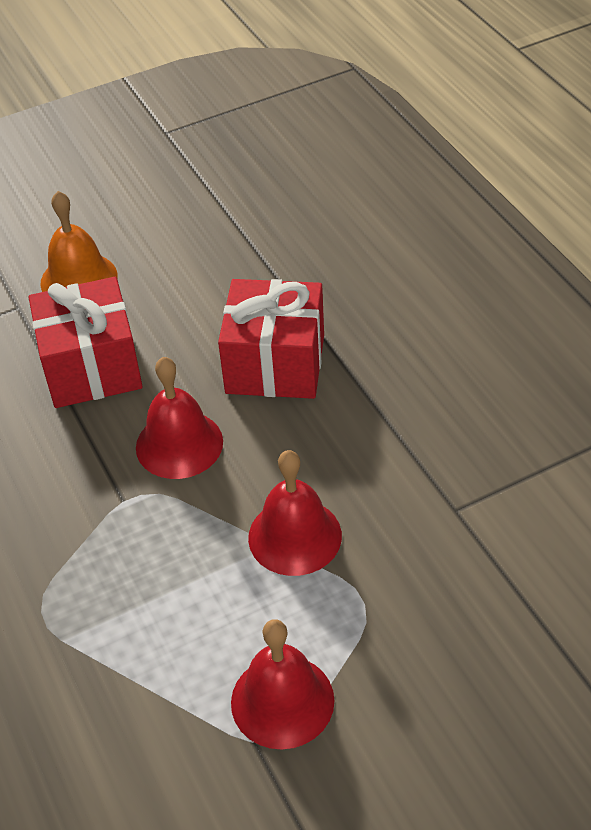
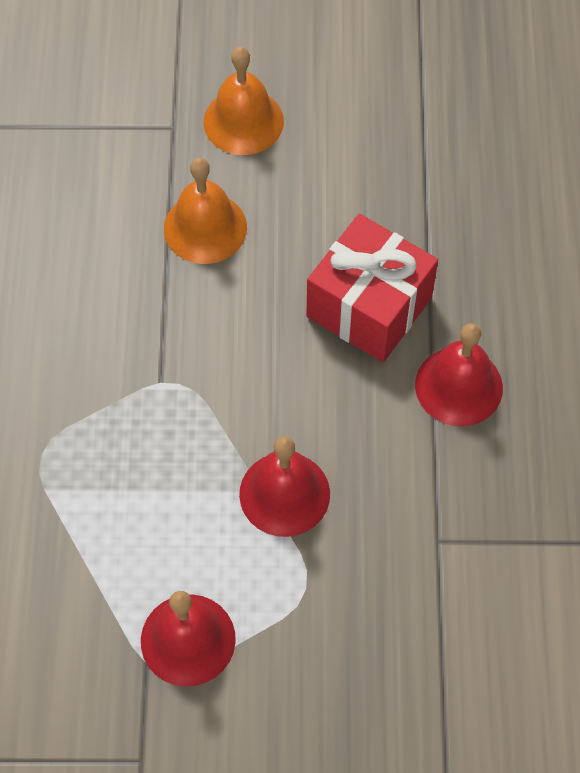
camera: 25 degrees right, 15 degrees up
red gift [29,277,143,408] -> orange bell [164,158,247,264]
red bell [136,357,223,479] -> red bell moved to [415,323,503,426]

